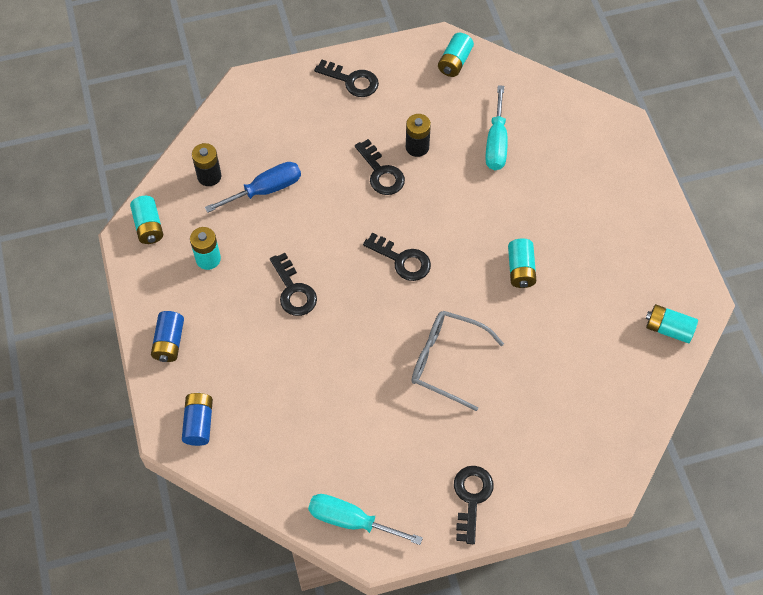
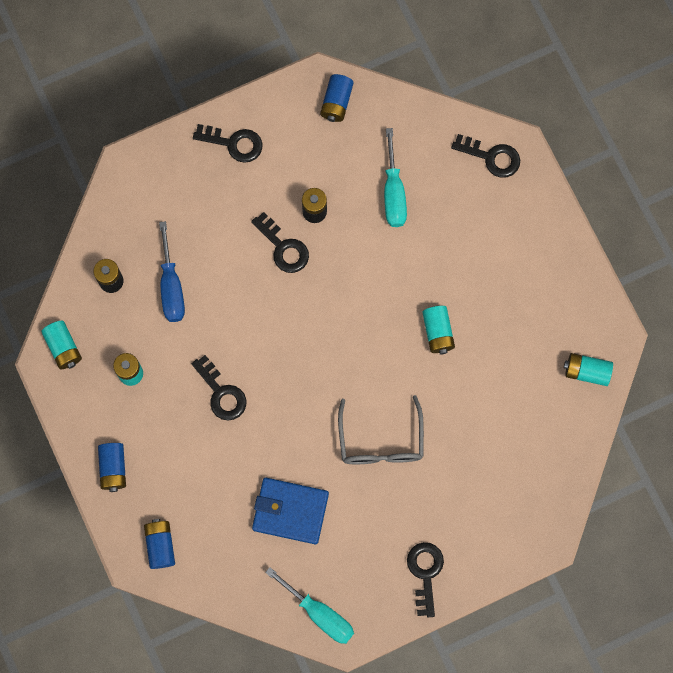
camera: 10 degrees left, 15 degrees up
blue screwdriver [205,162,301,213] -> blue screwdriver turned 120 degrees clockwise [159,221,185,322]
turquoise screwdriver [308,494,423,545] -> turquoise screwdriver turned 150 degrees counterclockwise [265,567,354,644]
black key [363,233,431,281] -> black key moved to [451,134,520,178]
grey glasses [412,311,504,411] -> grey glasses turned 105 degrees counterclockwise [338,395,424,464]
turquoise battery [438,33,474,77] -> blue battery [320,74,354,122]
none -> blue wallet [252,478,329,544]

